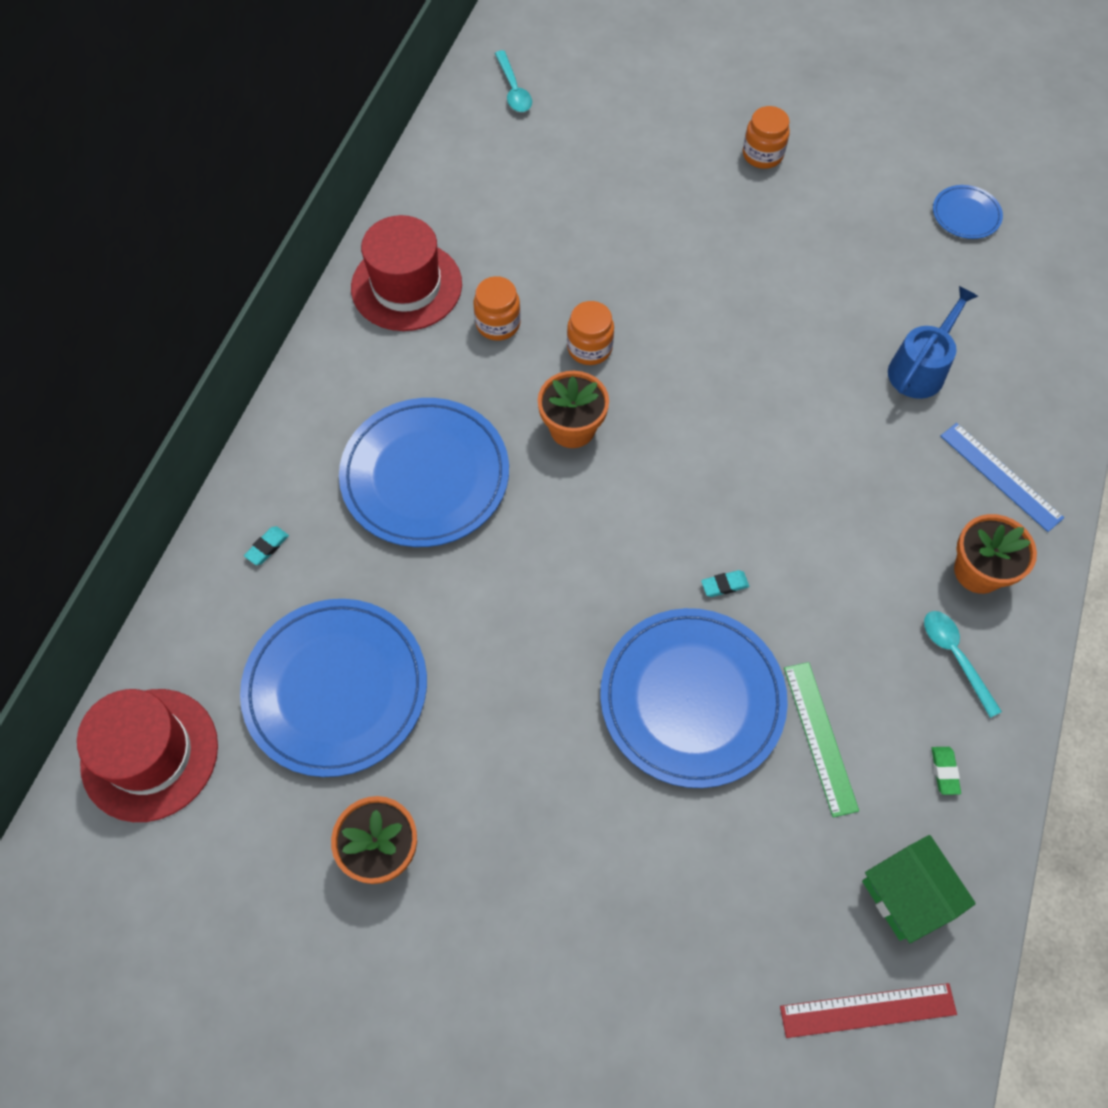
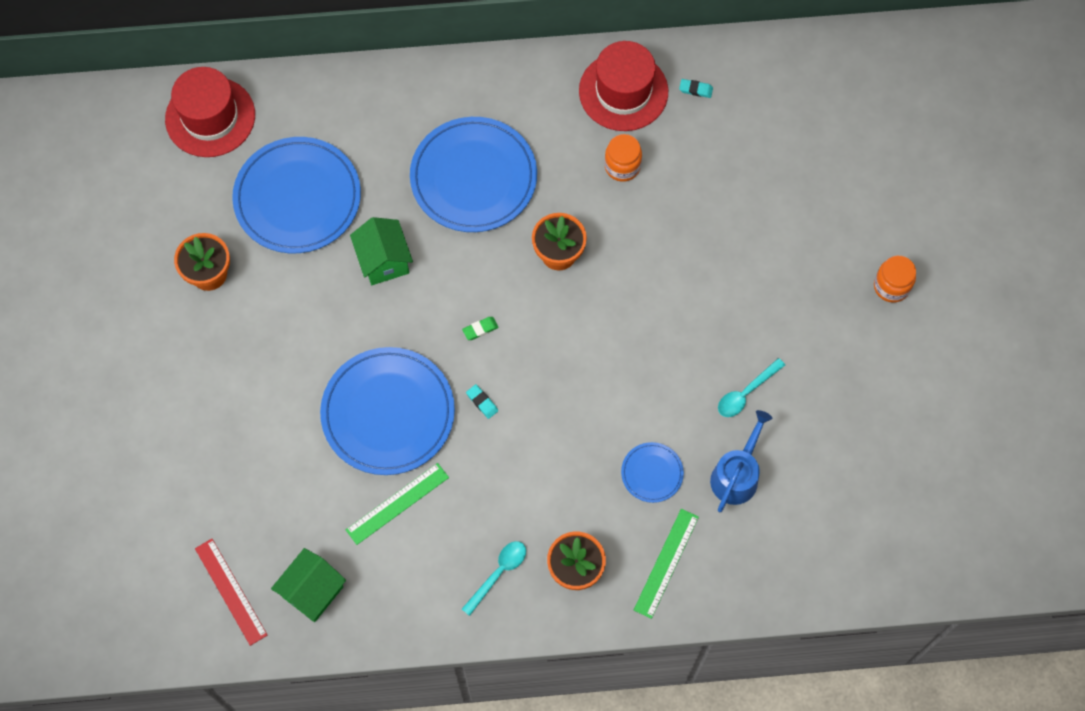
camera: 65 degrees right, 5 degrees up
turquoise eraser [244,526,289,565] -> turquoise eraser moved to [679,79,713,98]
turquoise spoon [495,50,532,112] -> turquoise spoon moved to [718,358,785,417]
orange jar [567,301,614,365] -> none
blue watering can [888,286,978,399] -> blue watering can turned 75 degrees counterclockwise [710,410,773,512]
green eraser [931,747,961,795] -> green eraser moved to [462,317,499,340]
blue plate [933,185,1003,239] -> blue plate moved to [621,442,684,503]
blue ruler [941,423,1064,532] -> green ruler [634,509,699,619]
none -> green house [350,217,413,285]

